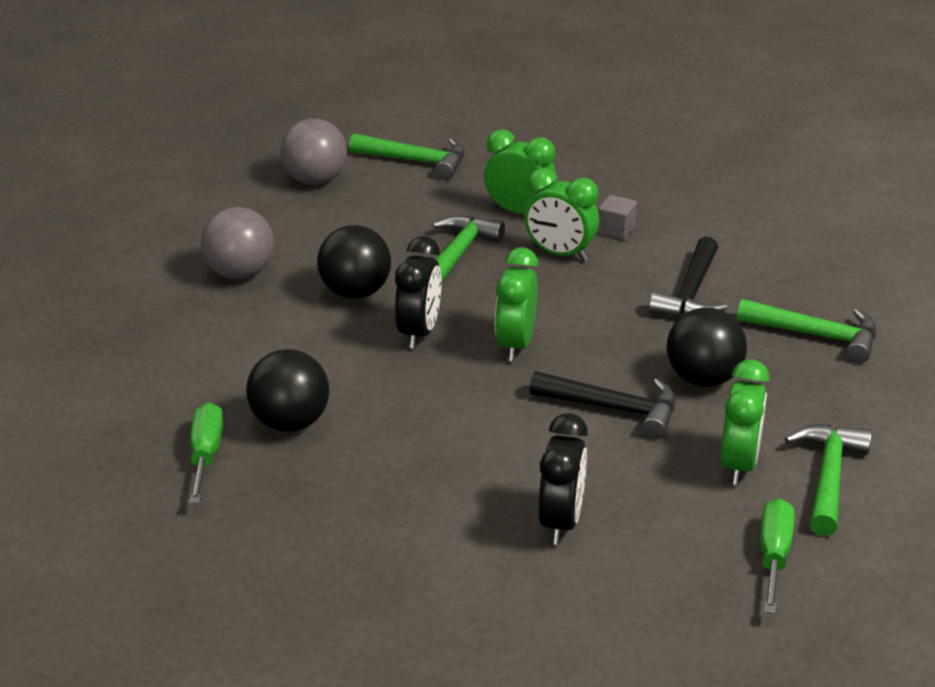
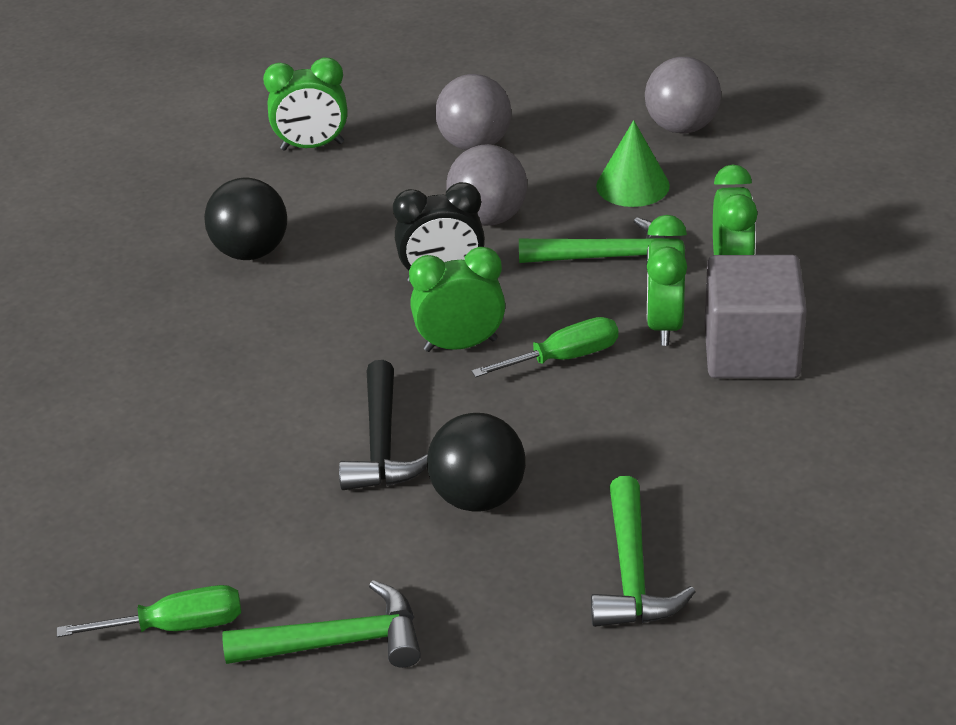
camera: 70 degrees right, 5 degrees up
green screwdriver [189,402,223,503] -> green screwdriver moved to [472,317,618,377]
black ball [317,225,391,299] -> grey ball [446,144,527,226]
green hammer [349,133,465,180] -> none
black clock [538,413,588,545] -> none
grey cube [597,195,637,240] -> grey cube [705,255,807,378], size x2.28
black hammer [649,237,727,316] -> none
green clock [720,359,769,485] -> green clock moved to [263,57,348,151]
none -> green cone [596,120,670,207]

